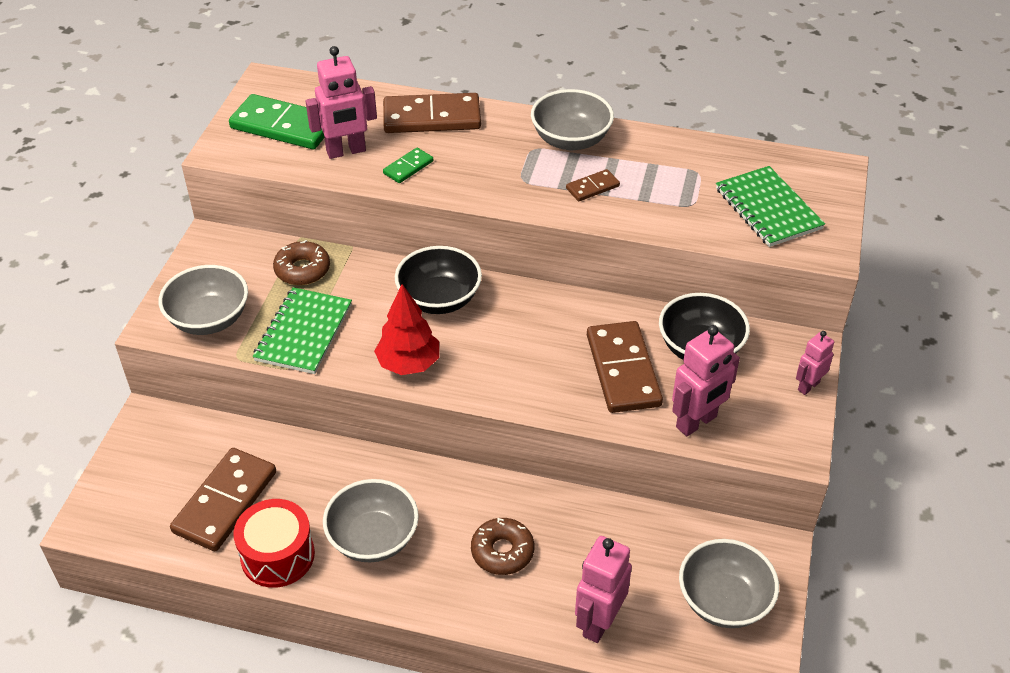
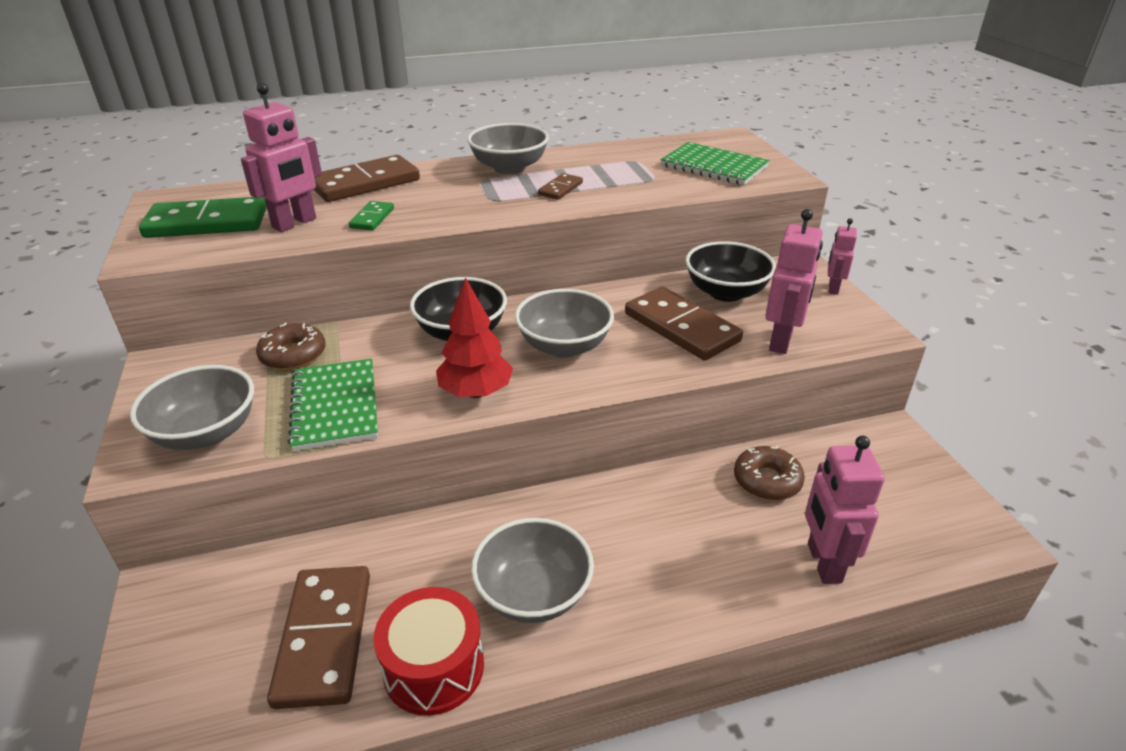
camera: 30 degrees left, 10 degrees down
brown donut [471,518,534,575] -> brown donut moved to [734,446,805,500]
grey bowl [679,539,779,628] -> grey bowl moved to [515,289,614,357]

